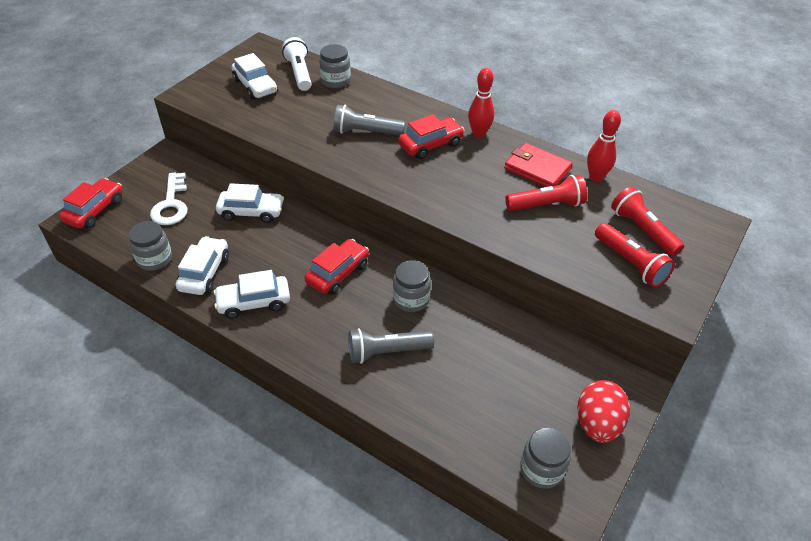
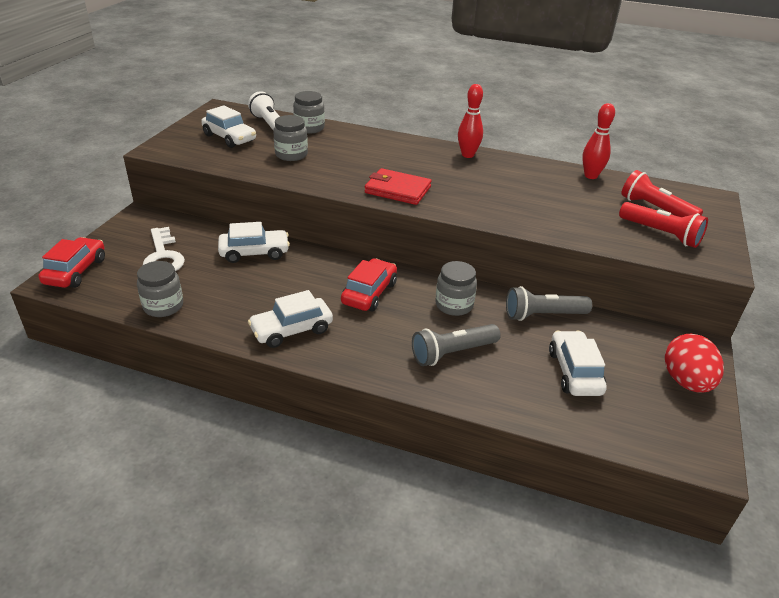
camera: 15 degrees left, 10 degrees down
white car [176,236,229,295] -> white car moved to [549,331,607,396]
grey flashlight [334,105,405,136] -> grey flashlight moved to [506,286,592,321]
red car [398,114,464,159] -> none
red wallet [504,143,572,187] -> red wallet moved to [365,168,431,205]
red flashlight [505,175,587,211] -> none
grey jar [520,427,571,489] -> grey jar moved to [273,115,308,161]

